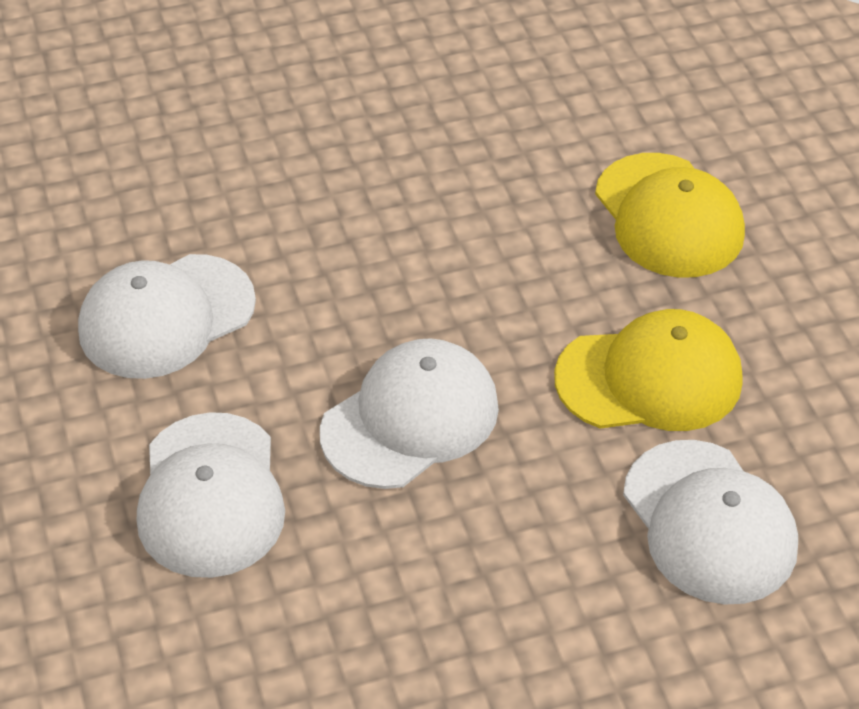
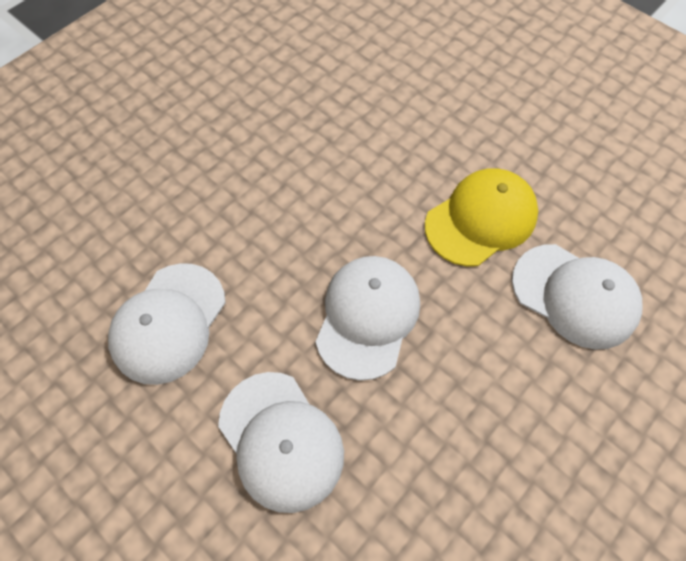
camera: 30 degrees left, 15 degrees up
yellow cap [595,153,745,278] -> none

